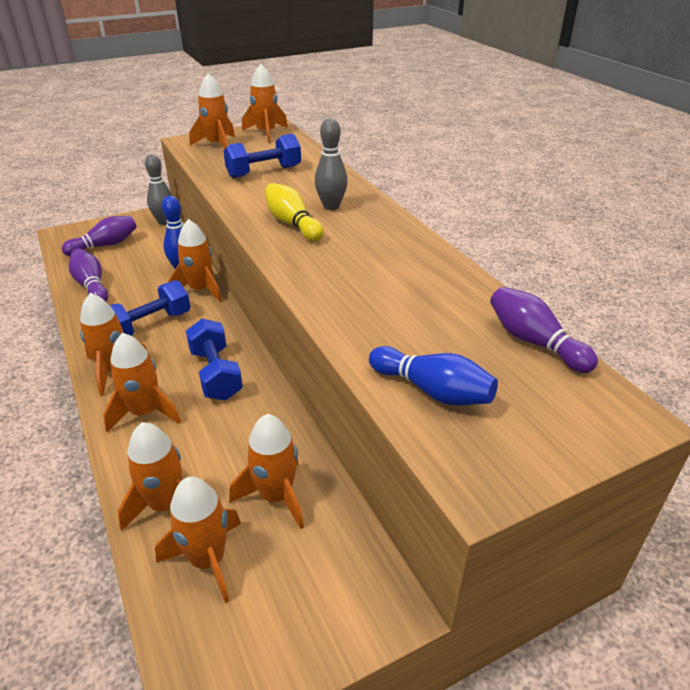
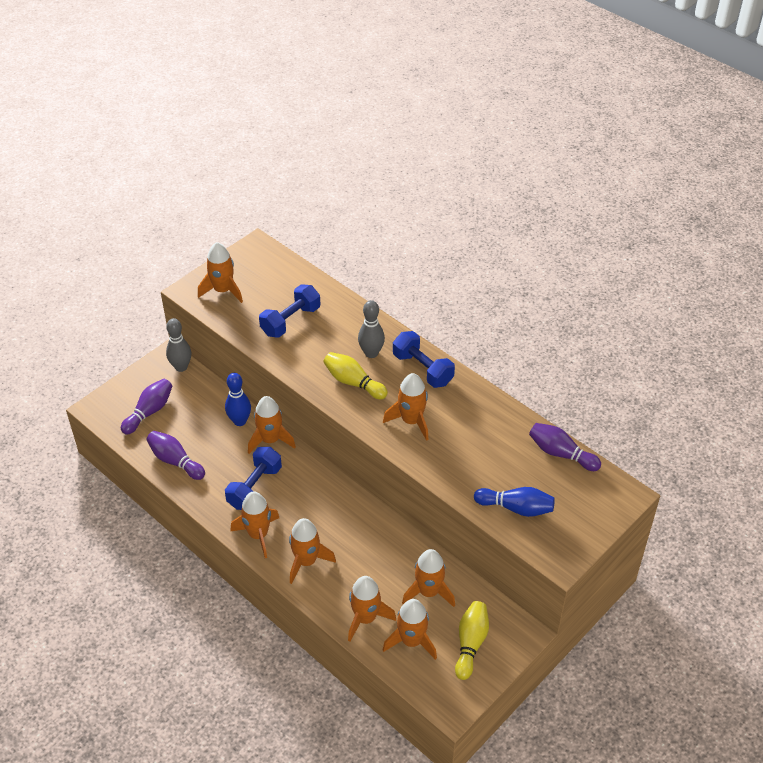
camera: 20 degrees left, 10 degrees up
blue dumbbell [186,319,243,401] -> blue dumbbell moved to [393,331,455,388]
orange rocket [242,64,288,143] -> orange rocket moved to [383,373,429,441]
none -> yellow bowling pin [455,601,489,680]

